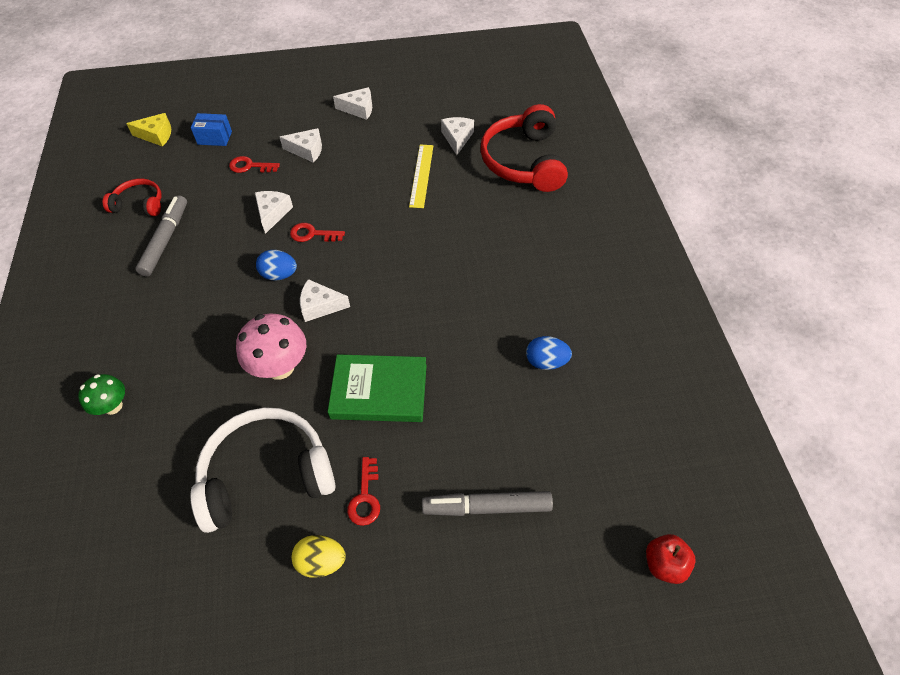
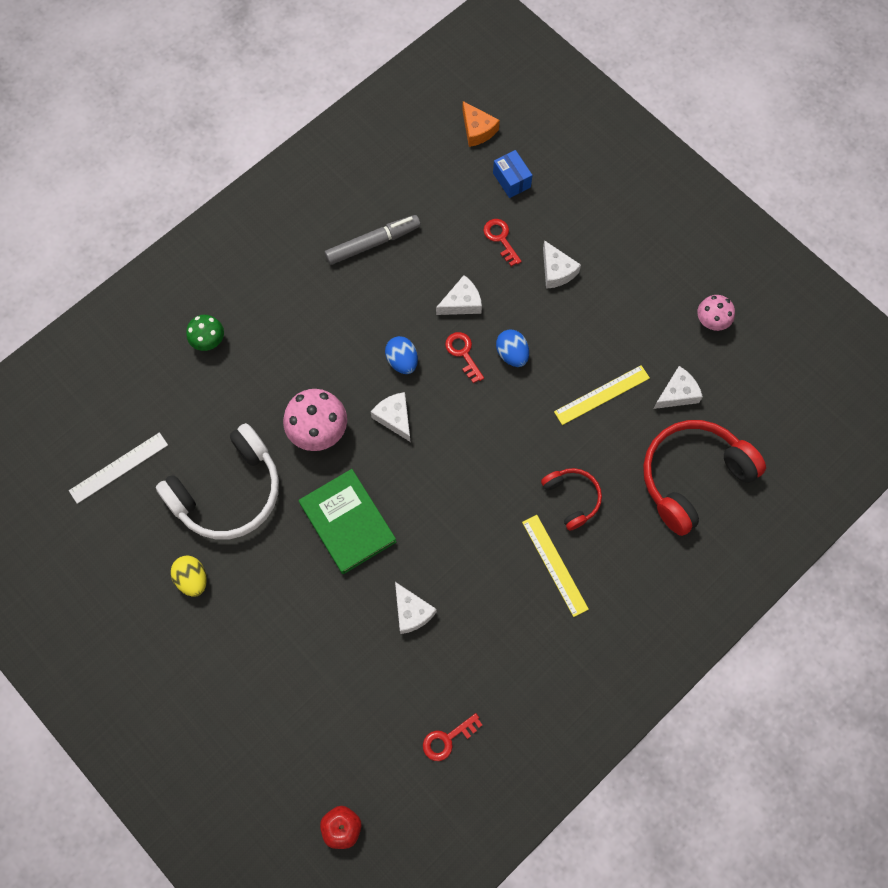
camera: 55 degrees right, 15 degrees up
red headphones [103,179,162,216] -> red headphones moved to [541,468,602,531]
yellow cheese [126,113,171,147] -> orange cheese [462,101,500,147]
white headphones [190,407,335,533] -> white headphones turned 105 degrees clockwise [156,423,279,540]
white cheese [333,87,372,120] -> white cheese moved to [395,582,437,634]
red key [347,457,380,526] -> red key moved to [423,713,482,761]
grey marker [422,491,553,516] -> none
blue egg [526,336,572,370] -> blue egg moved to [496,329,529,367]
none -> white ruler [69,432,168,504]
none -> yellow ruler [522,515,589,617]
none -> pink mushroom [697,295,735,331]

